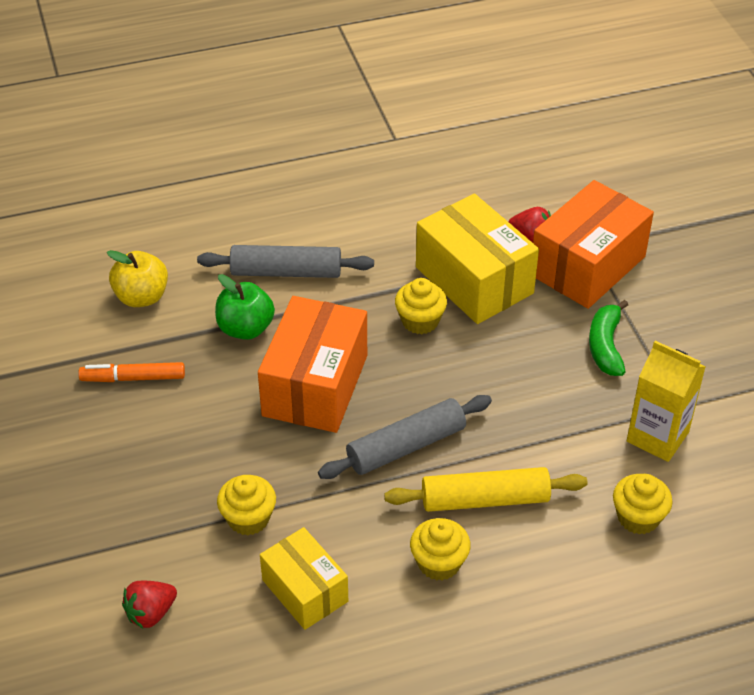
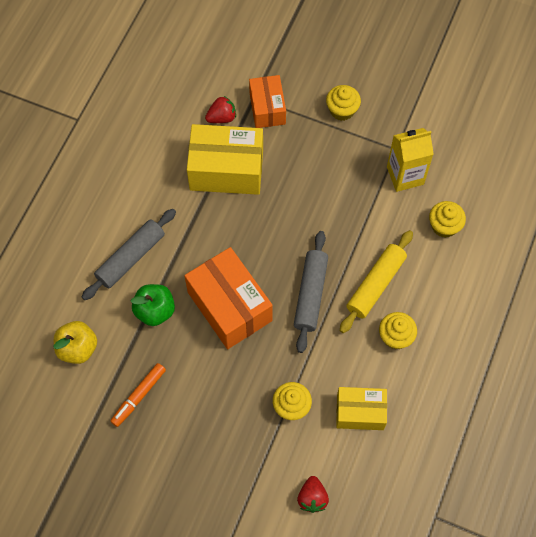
camera: 50 degrees left, 20 degrees up
yellow cupcake [395,278,447,334] -> yellow cupcake moved to [326,85,361,121]
orange box [533,180,654,309] -> orange box [249,75,286,128], size x0.61
green banana [589,300,628,376] -> none

